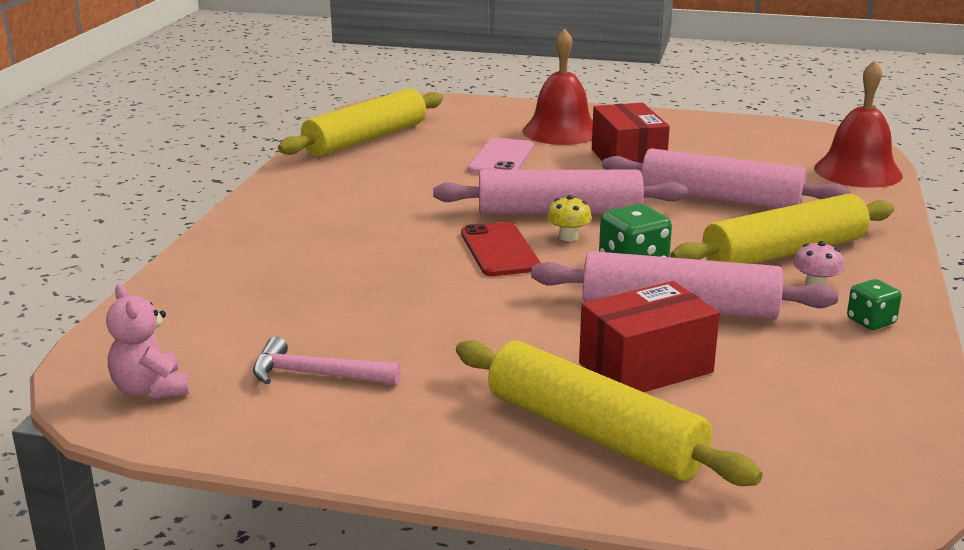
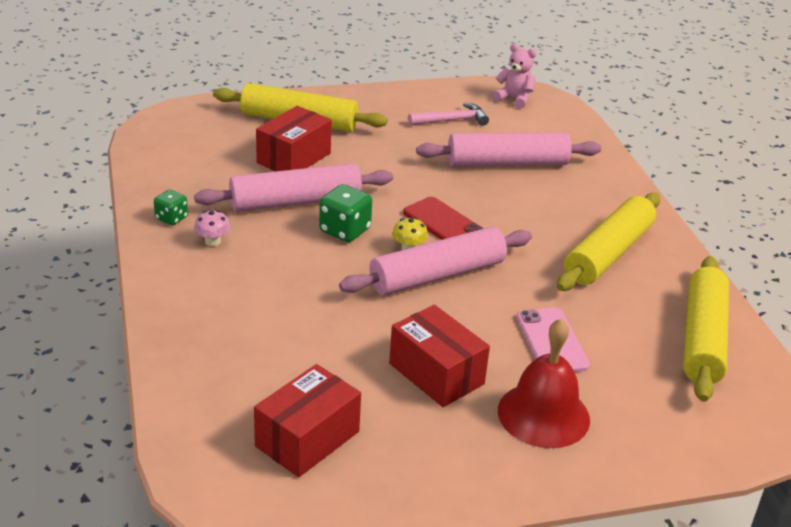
camera: 150 degrees right, 10 degrees up
pink rolling pin [602,148,851,208] -> pink rolling pin moved to [416,132,601,167]
yellow rolling pin [670,194,894,264] -> yellow rolling pin moved to [557,193,660,291]
red bell [814,60,903,188] -> none
none -> red box [254,364,361,477]

